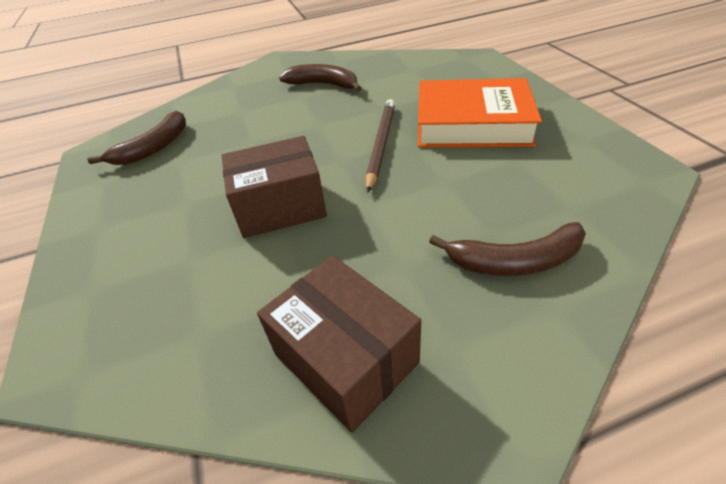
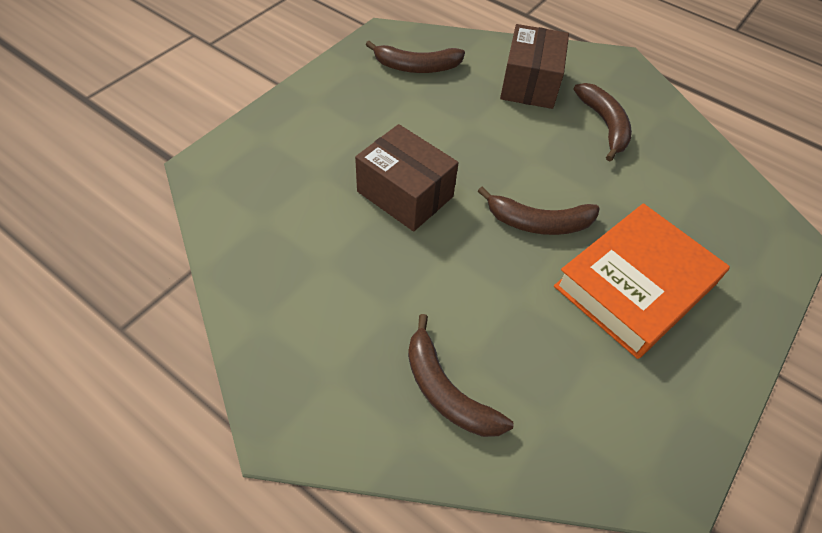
camera: 50 degrees right, 10 degrees up
brown box [257,255,421,433] -> brown box moved to [500,24,569,109]
brown pencil [366,99,395,193] -> brown banana [478,187,600,235]
orange book [418,78,542,147] -> orange book turned 75 degrees clockwise [554,203,730,359]

